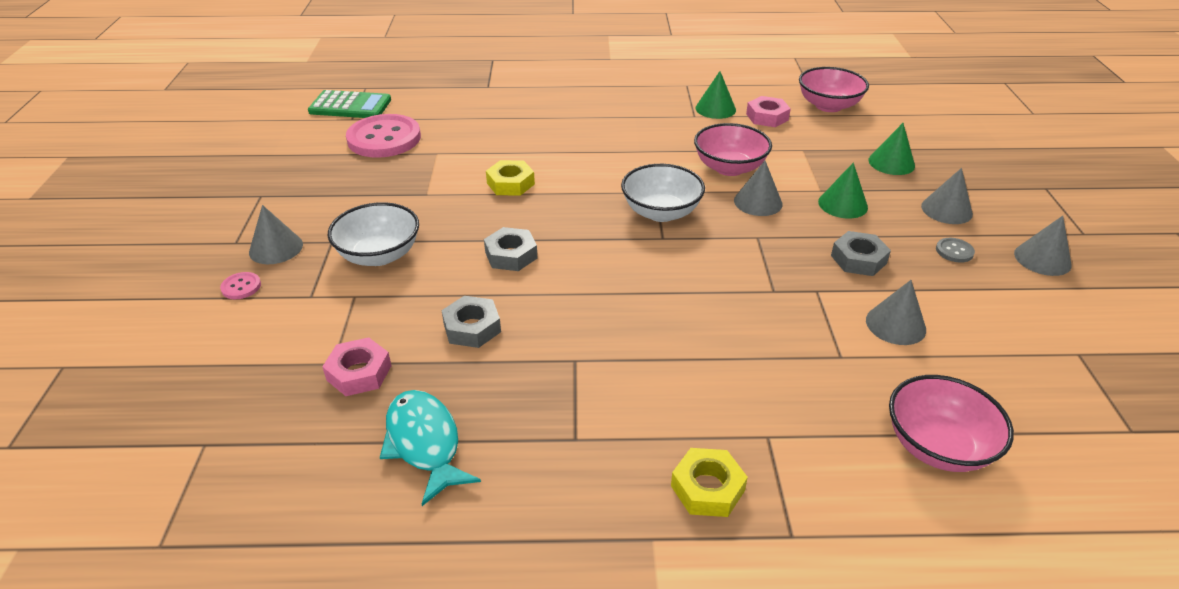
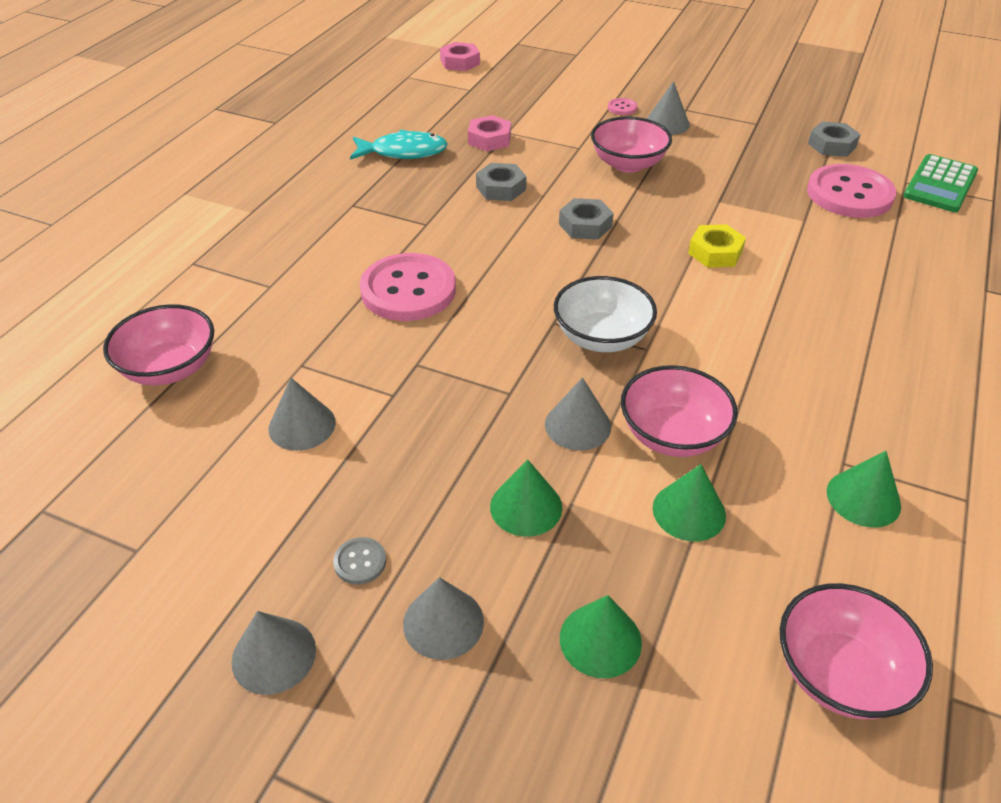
camera: 115 degrees right, 5 degrees up
white bowl [328,202,419,266] -> pink bowl [591,117,672,173]
yellow nut [671,448,748,517] -> none
pink nut [746,96,791,127] -> pink nut moved to [440,42,480,71]
grey nut [831,231,891,276] -> grey nut moved to [808,121,861,157]
none -> pink button [360,253,456,321]
none -> green cone [653,464,726,541]

